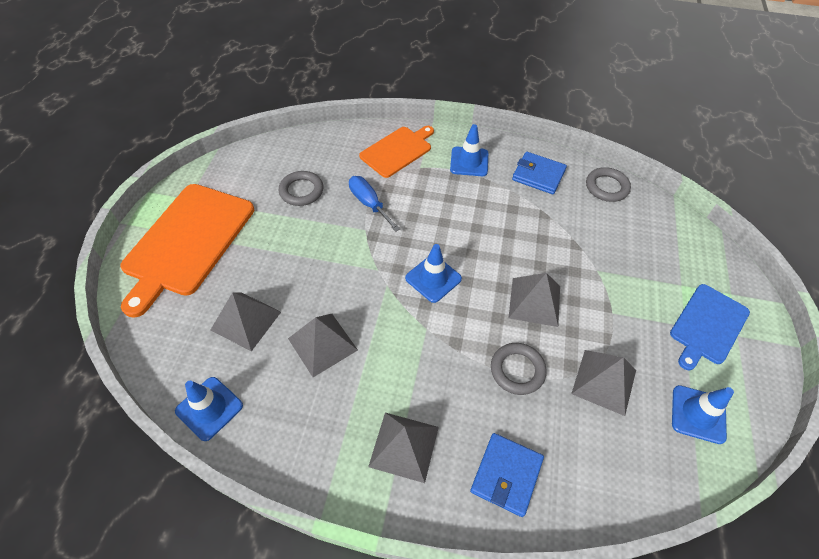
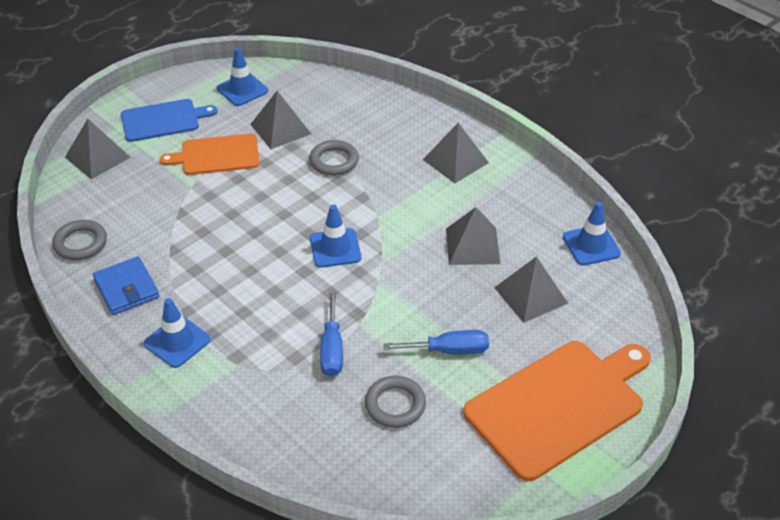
camera: 145 degrees left, 10 degrees down
orange cutting board [359,126,434,178] -> orange cutting board moved to [159,134,260,175]
blue wallet [470,433,544,517] -> none
grey pyramid [508,273,560,327] -> grey pyramid moved to [65,119,131,179]
none -> blue screwdriver [383,330,489,355]

